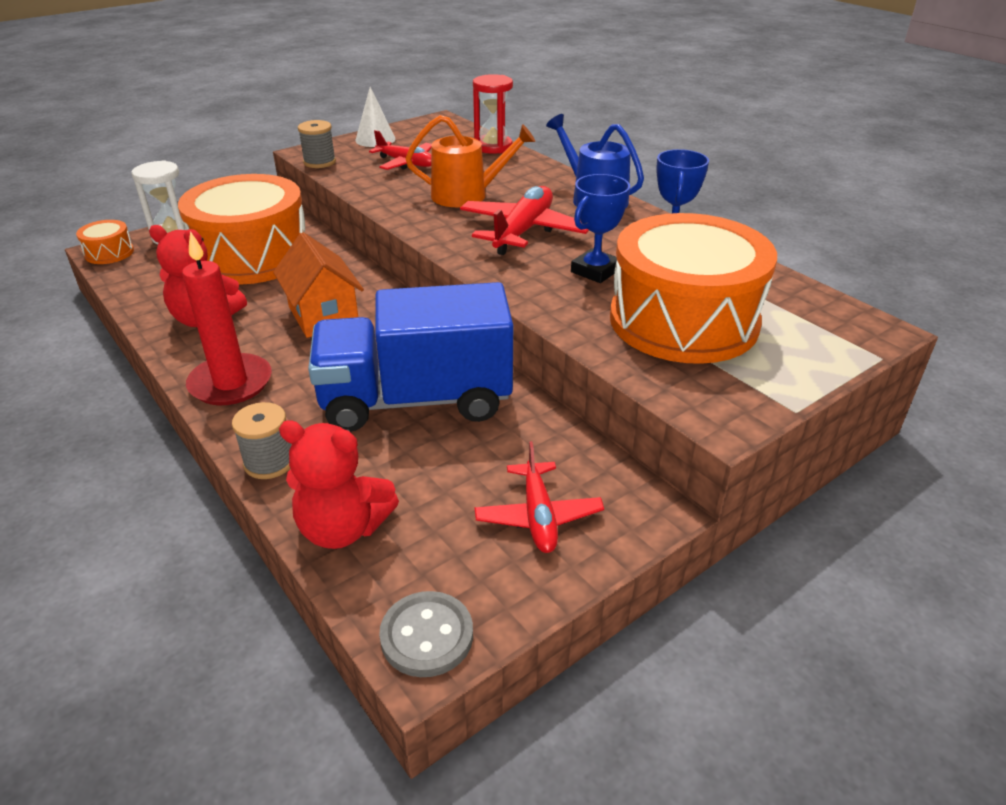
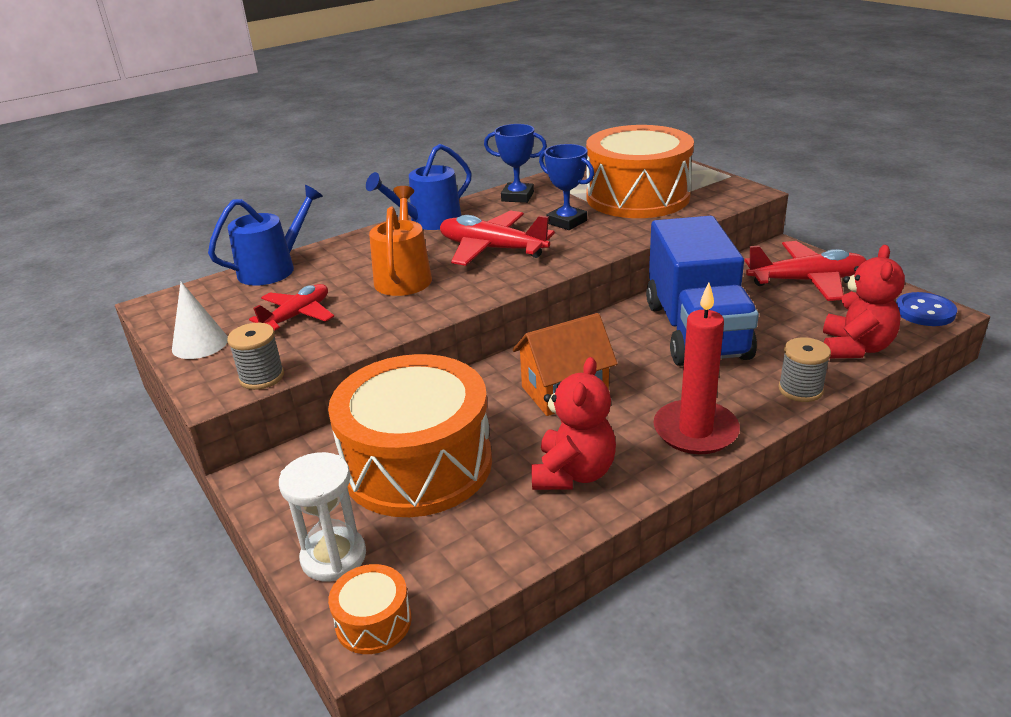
camera: 85 degrees left, 5 degrees down
grey button [379,591,473,677] -> blue button [896,292,957,326]
red hourglass [473,74,513,154] -> blue watering can [208,185,323,286]
red plane [474,441,604,553] -> red plane [745,241,867,301], size x1.51

